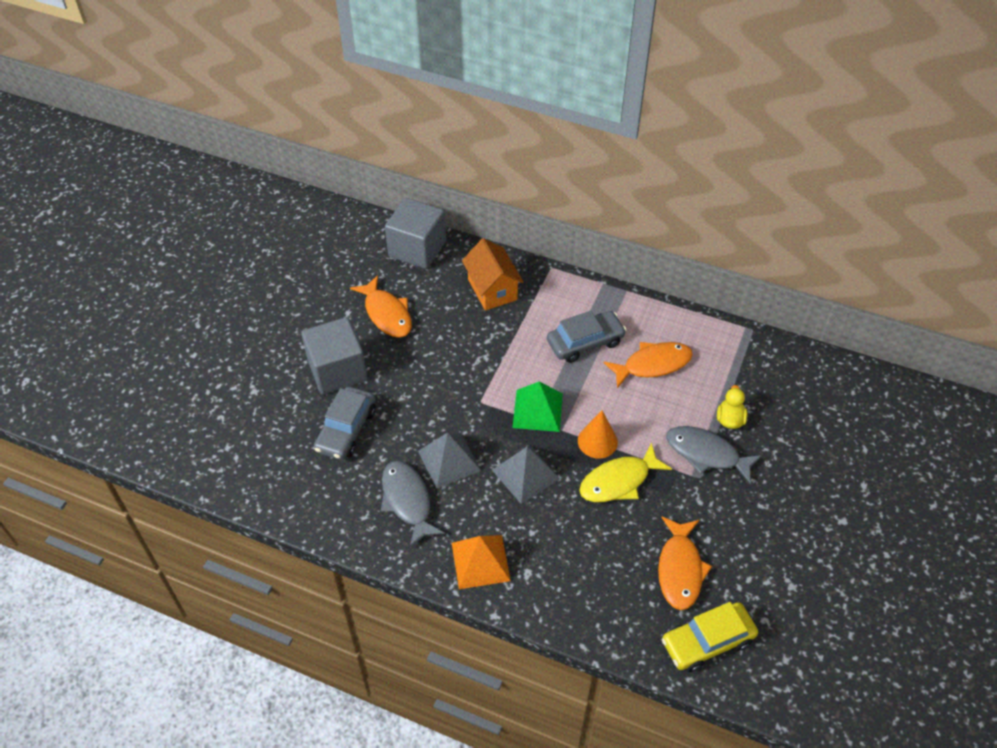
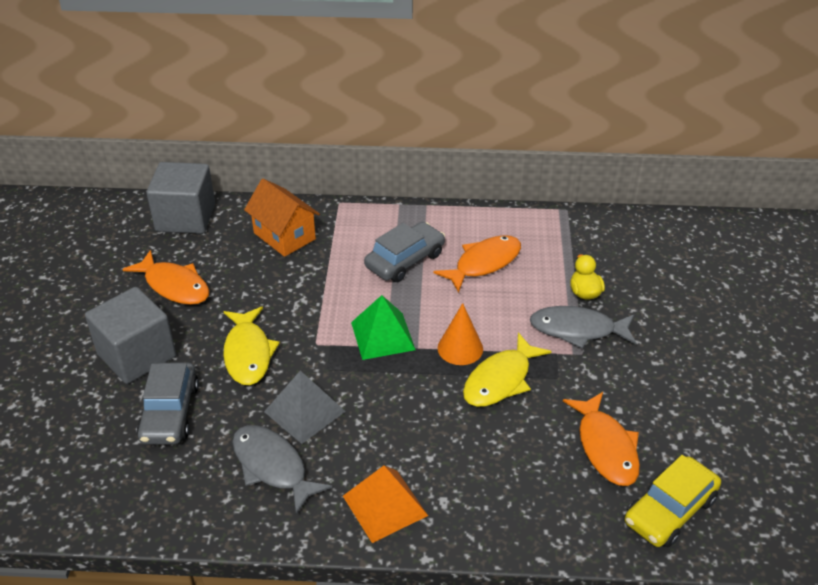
camera: 20 degrees left, 10 degrees down
grey pyramid [492,446,560,504] -> none
none -> yellow fish [223,306,280,385]

